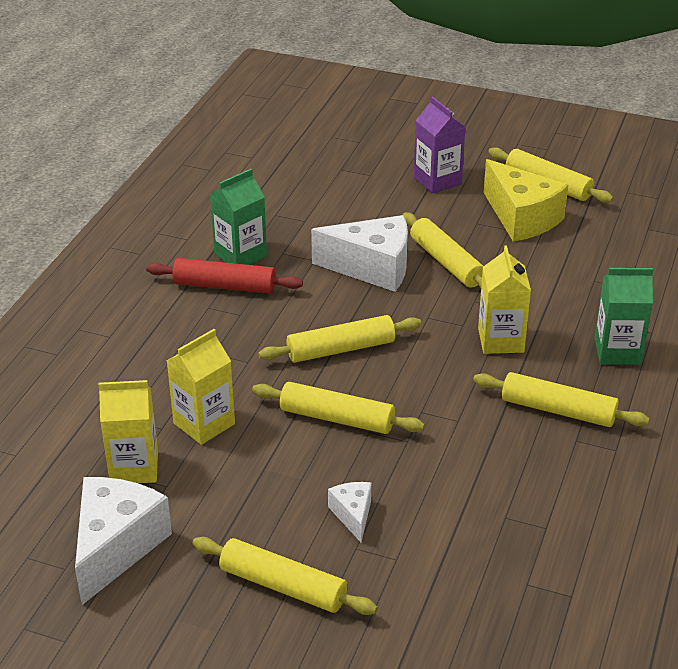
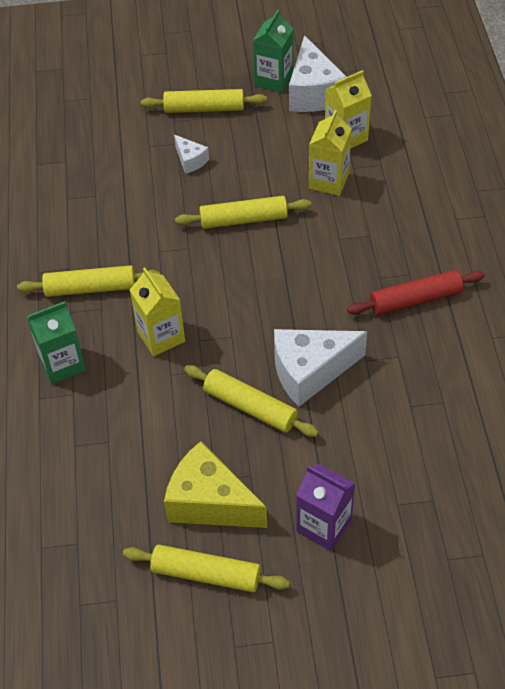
camera: 155 degrees right, 15 degrees up
green carton [210,169,267,265] -> green carton moved to [253,10,293,93]
yellow rolling pin [258,315,421,362] -> none

